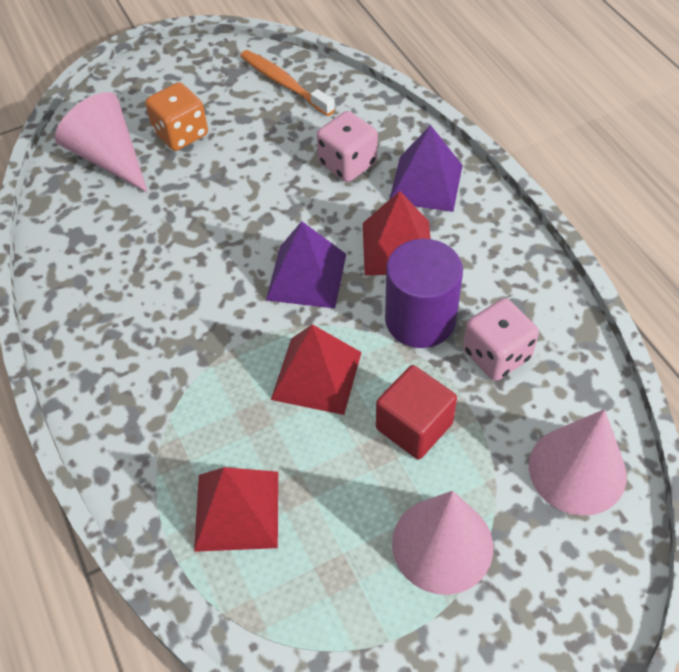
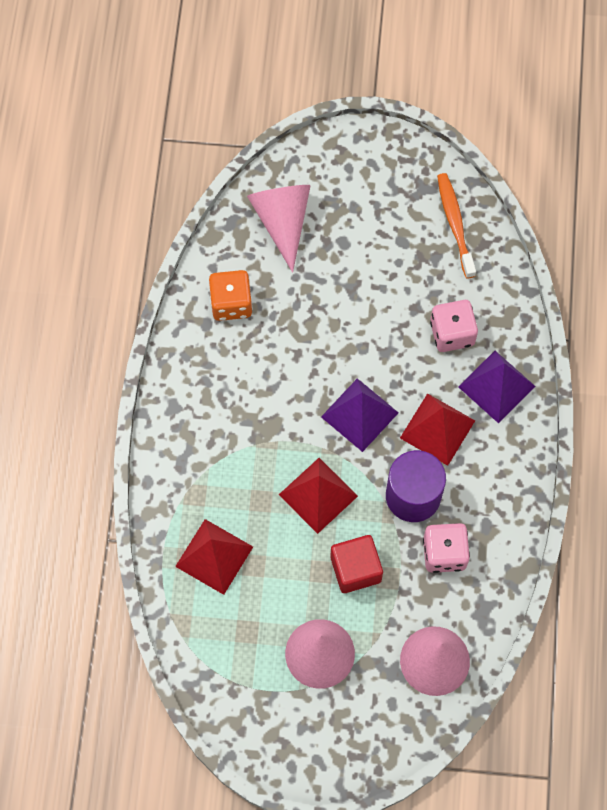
camera: 30 degrees right, 15 degrees up
orange dice [145,82,208,151] -> orange dice moved to [209,270,253,321]

